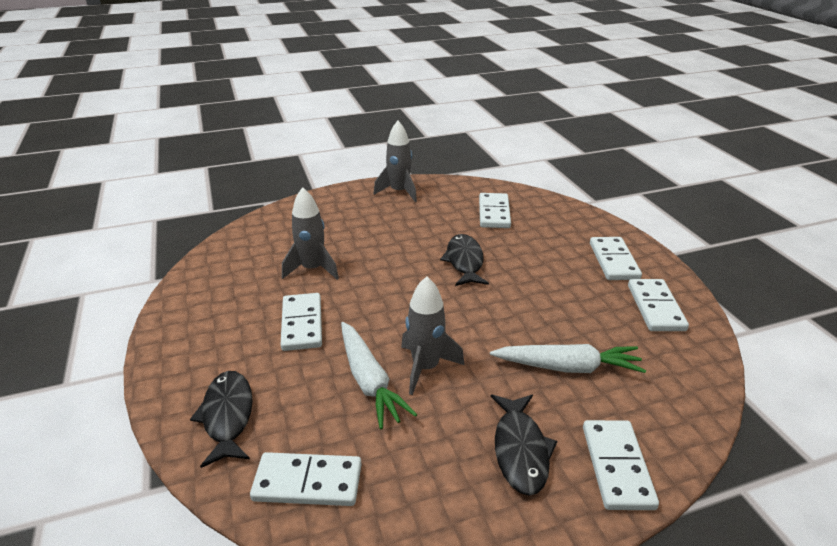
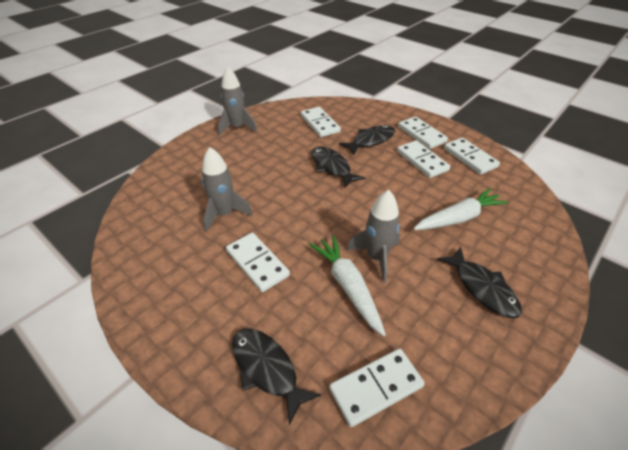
camera: 30 degrees left, 10 degrees up
white carrot [341,322,417,429] -> white carrot turned 150 degrees counterclockwise [309,235,386,336]
white domino [583,420,659,510] -> white domino moved to [397,140,450,178]
none -> black fish [339,125,395,155]

